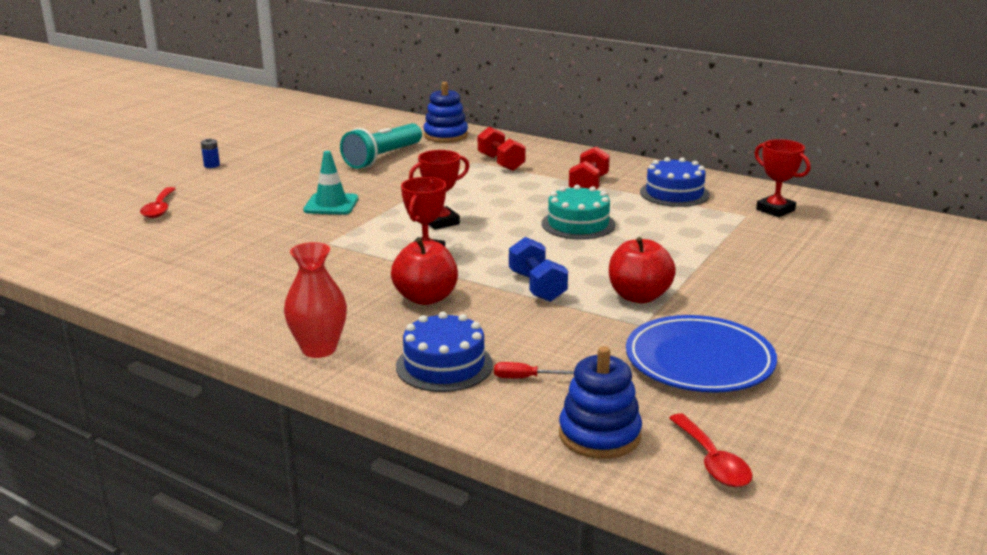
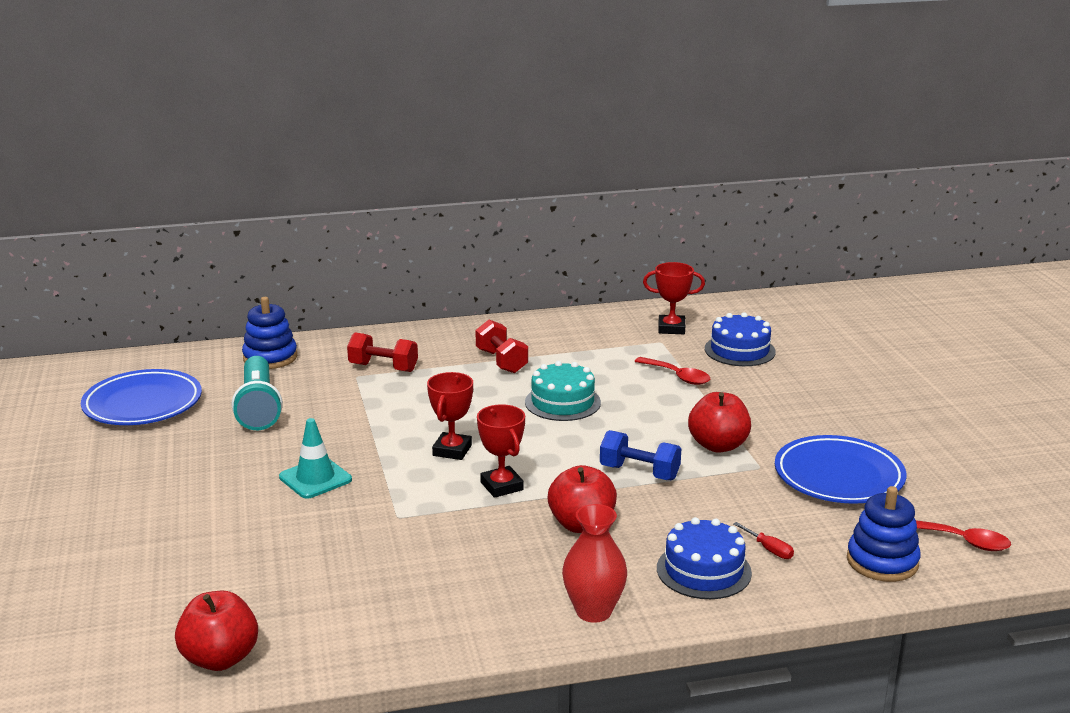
camera: 45 degrees left, 0 degrees up
red spoon [140,187,175,218] -> red spoon moved to [634,357,710,385]
blue battery [201,138,220,168] -> none
red screwdriver [494,362,574,378] -> red screwdriver turned 90 degrees counterclockwise [733,522,794,559]
blue cake [640,157,710,207] -> blue cake moved to [705,312,776,366]
none -> blue plate [81,369,202,425]
none -> red apple [175,591,258,671]

